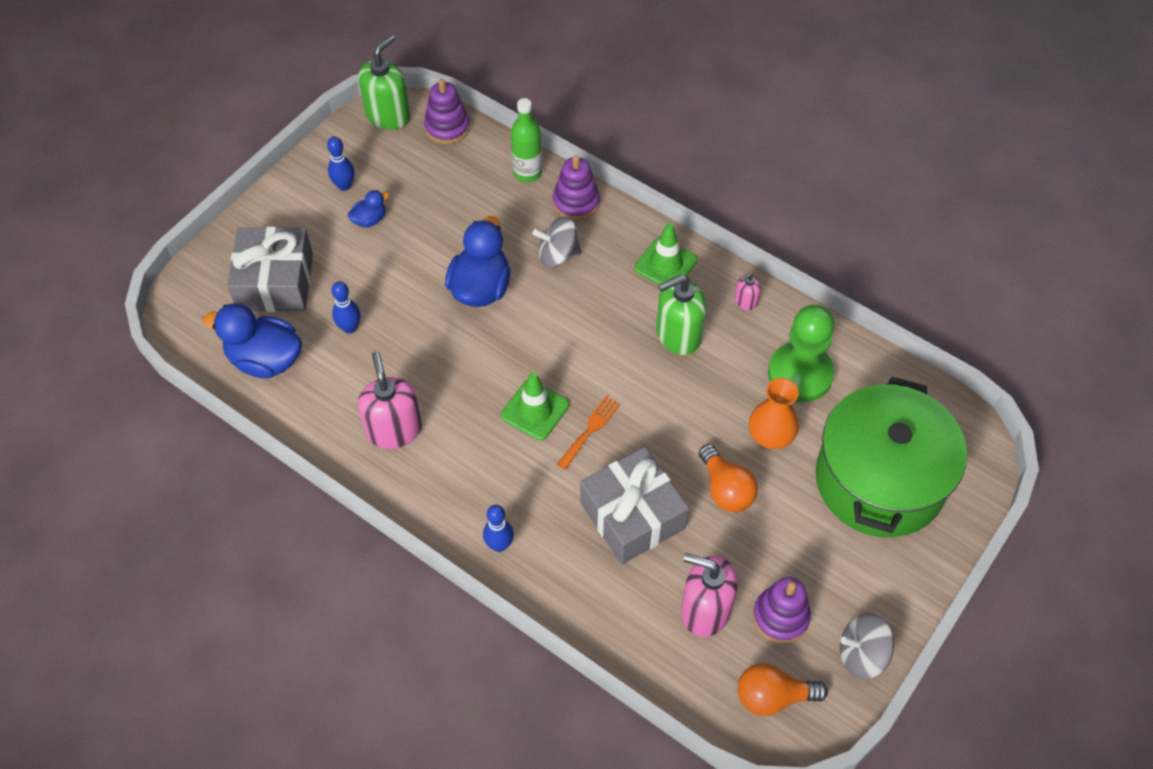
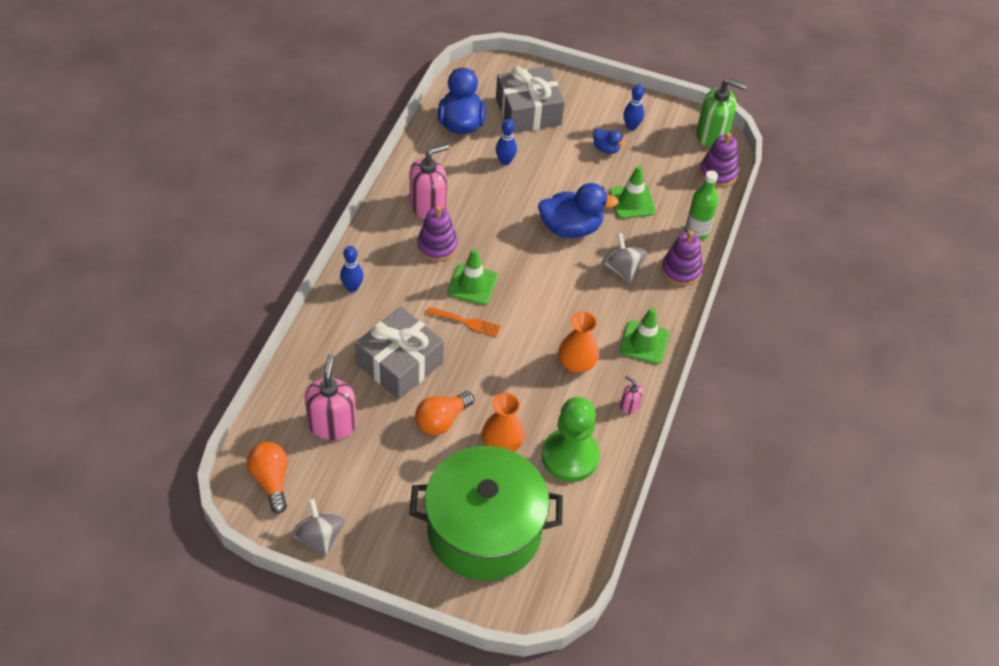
camera: 70 degrees right, 5 degrees down
green soap dispenser [656,274,706,355] -> orange vase [558,312,599,373]
purple stacking toy [753,577,811,643] -> purple stacking toy moved to [417,206,458,262]
none -> green traffic cone [609,165,656,219]

